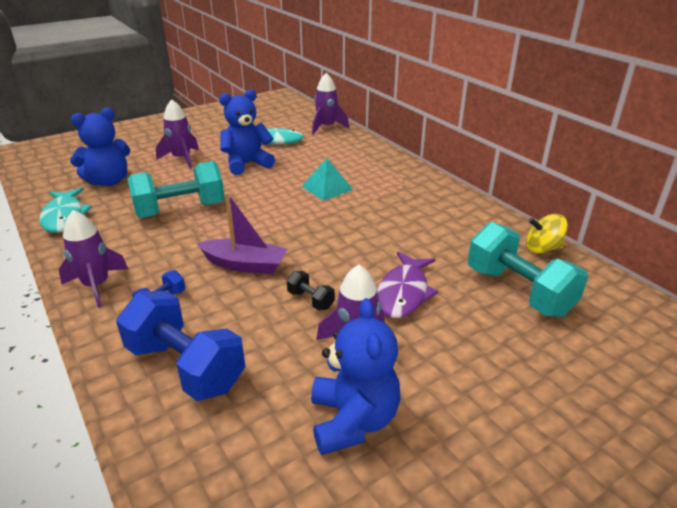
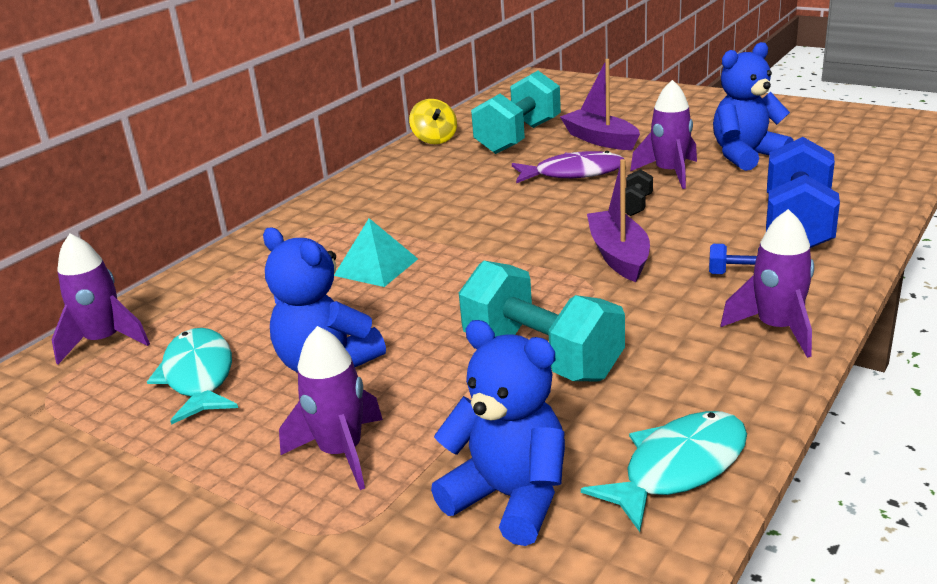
camera: 110 degrees left, 5 degrees down
none -> purple boat [560,59,640,150]

